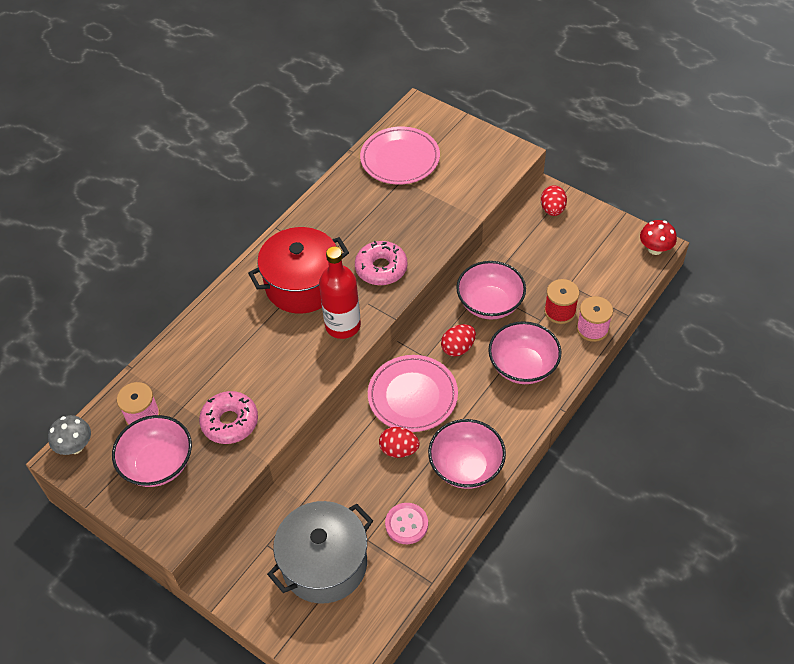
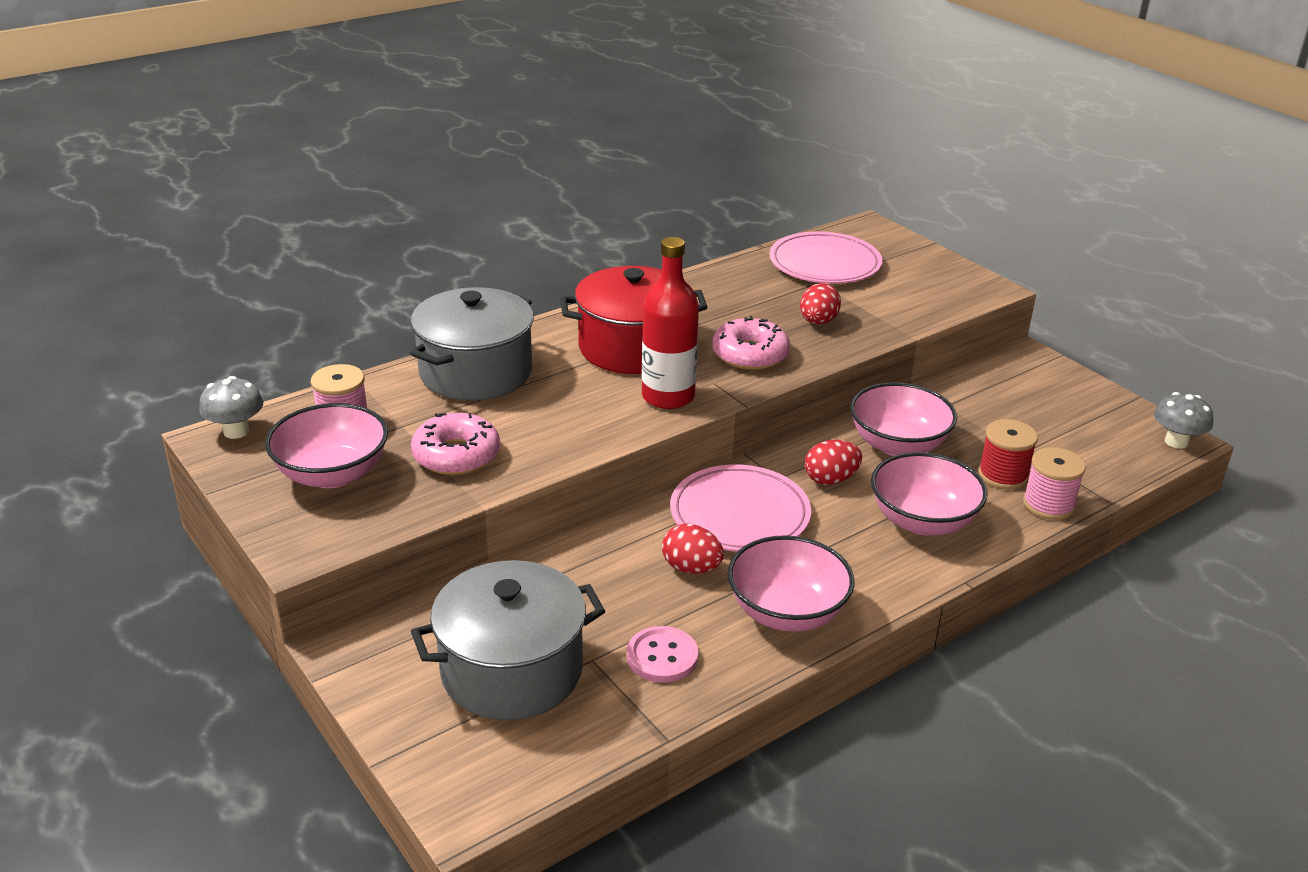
camera: 15 degrees right, 20 degrees down
red egg [541,185,567,216] -> red egg moved to [800,283,841,325]
red mushroom [640,220,677,255] -> grey mushroom [1154,392,1213,449]
none -> grey pot [410,287,534,401]

